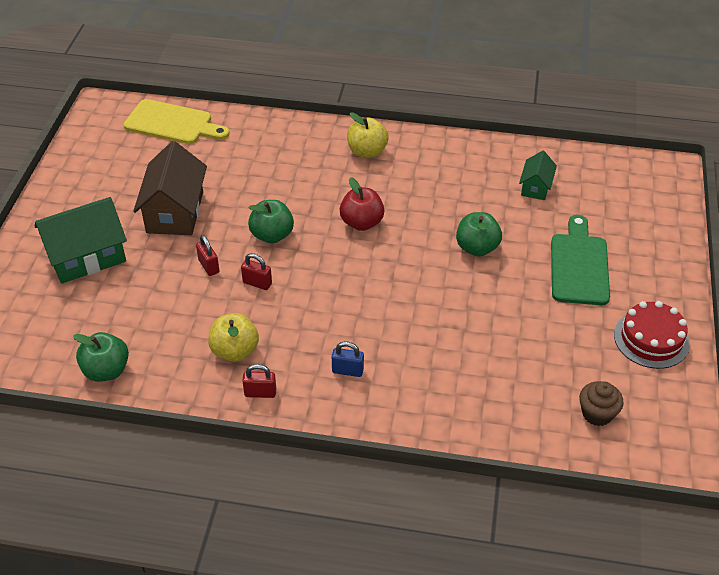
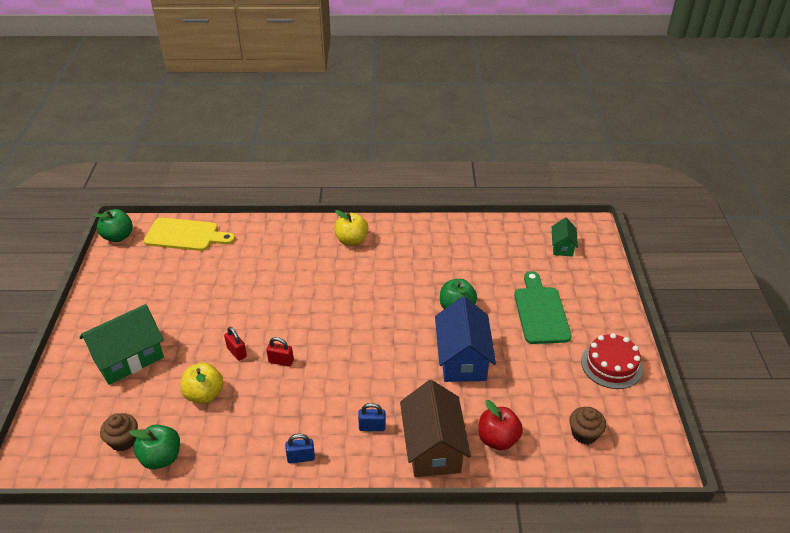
camera: 10 degrees left, 5 degrees down
brown house [133,141,207,235] -> brown house moved to [400,380,471,477]
yellow apple [209,313,259,362] -> yellow apple moved to [181,363,224,404]
red padlock [242,364,276,398] -> blue padlock [285,434,315,464]
green apple [248,200,294,244] -> green apple moved to [94,209,133,242]
red apple [340,177,384,231] -> red apple moved to [478,400,523,450]
green house [519,151,557,200] -> green house moved to [552,218,578,257]
none -> brown cupcake [100,413,138,451]
none -> blue house [435,296,496,382]

